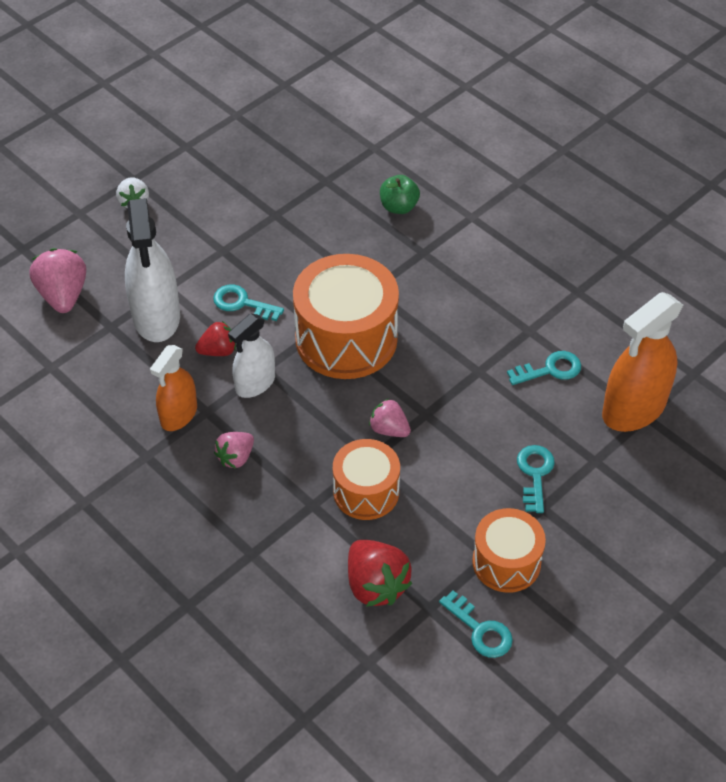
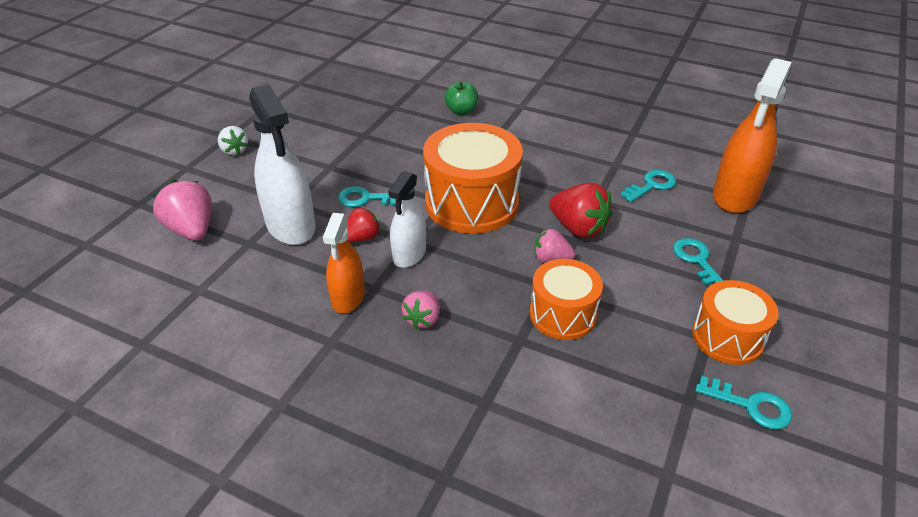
camera: 20 degrees left, 10 degrees down
red strawberry [348,540,412,607] -> red strawberry moved to [549,183,612,238]

